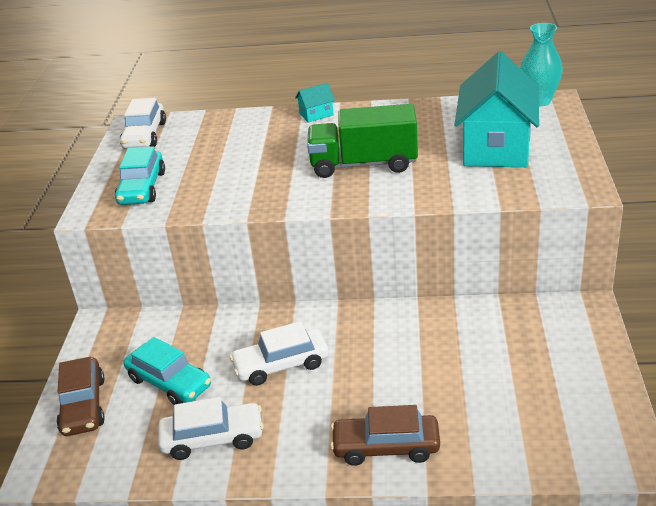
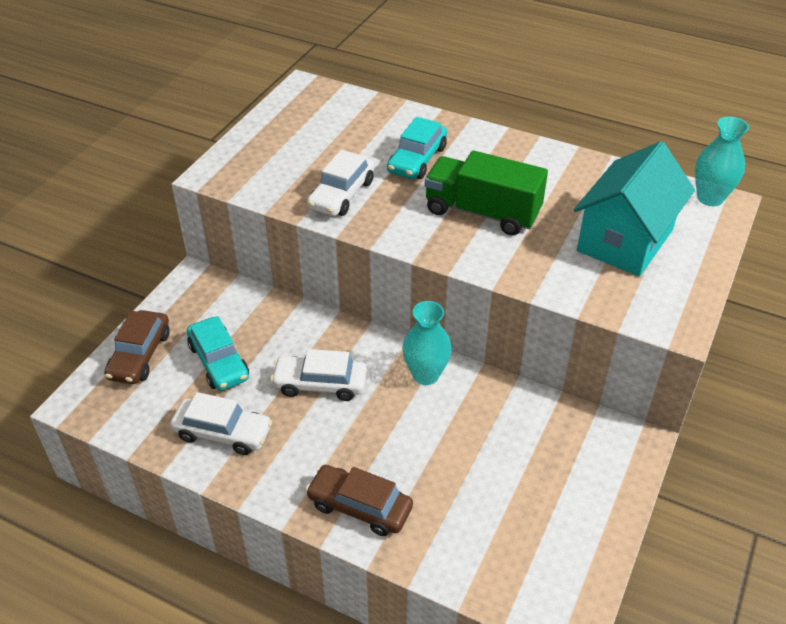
camera: 20 degrees right, 10 degrees up
turquoise car [115,146,165,205] -> turquoise car moved to [387,117,447,179]
white car [120,98,166,148] -> white car moved to [307,150,374,216]
turquoise house [295,83,335,122] -> none
none -> turquoise vase [402,301,452,385]

